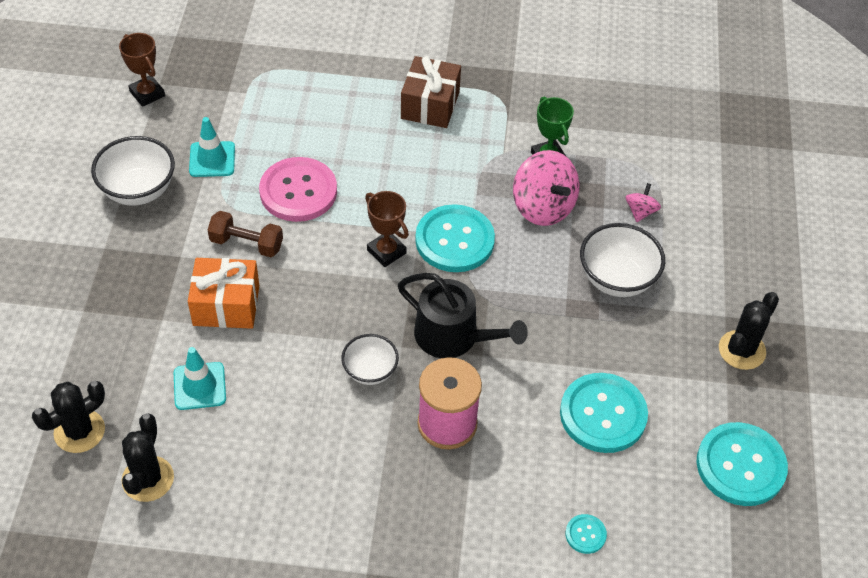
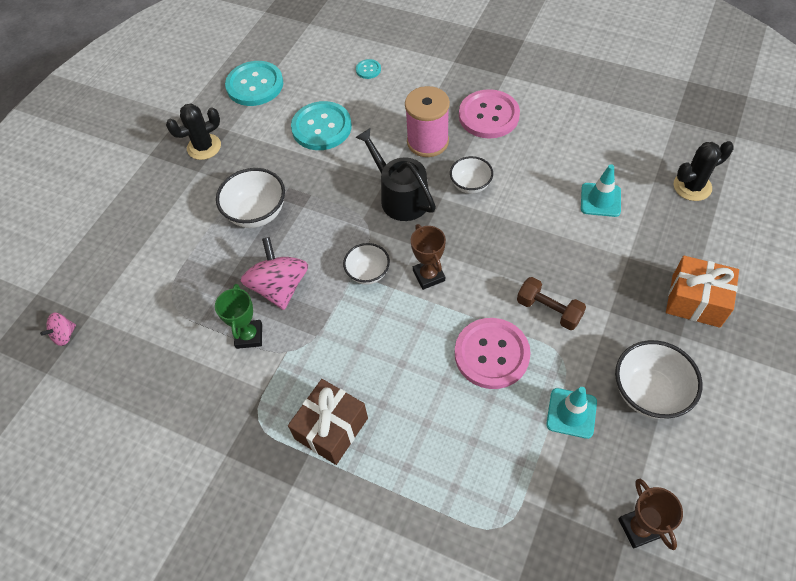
camera: 155 degrees left, 5 degrees up
black cactus [122,413,174,502] -> none
orange gift [188,258,259,329] -> orange gift moved to [666,256,739,328]
turquoise button [415,204,495,272] -> white bowl [343,243,390,285]
pink spinning top [625,183,661,222] -> pink spinning top moved to [40,313,76,346]
none -> pink button [459,89,520,139]

